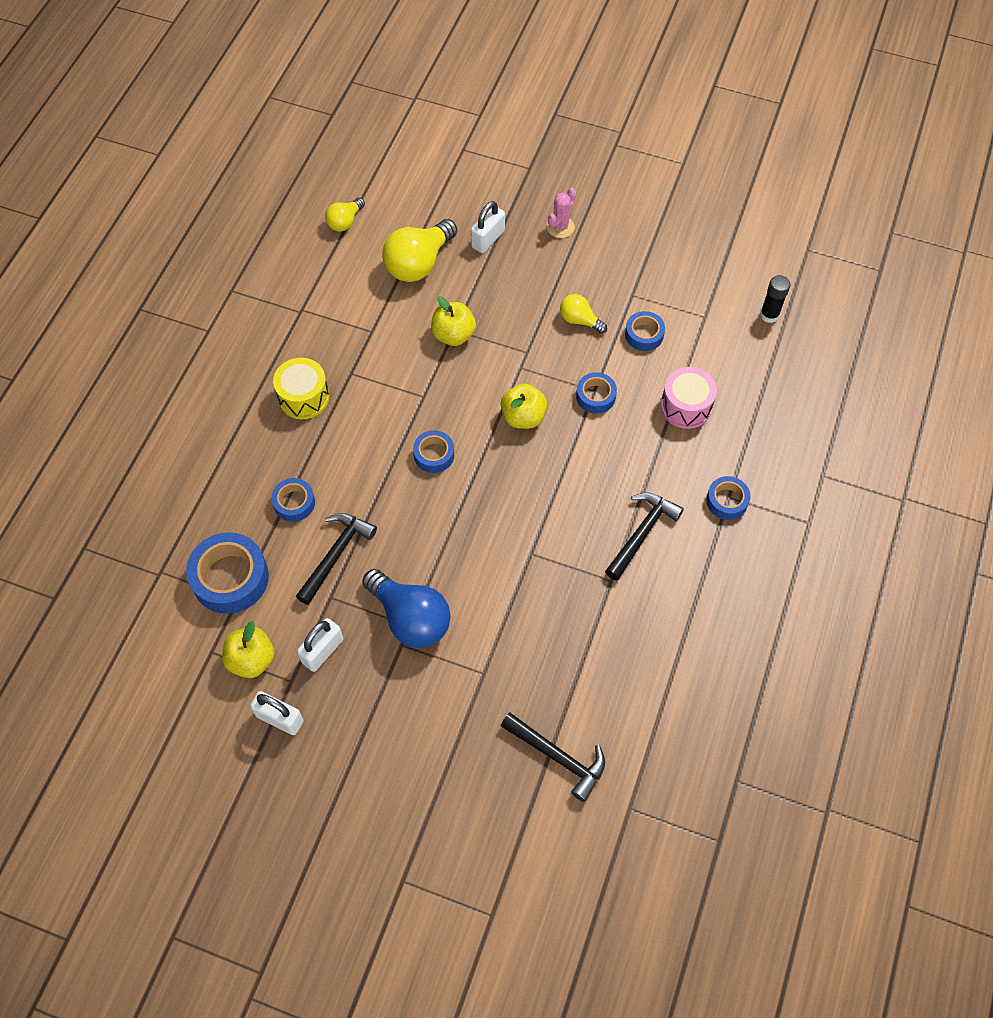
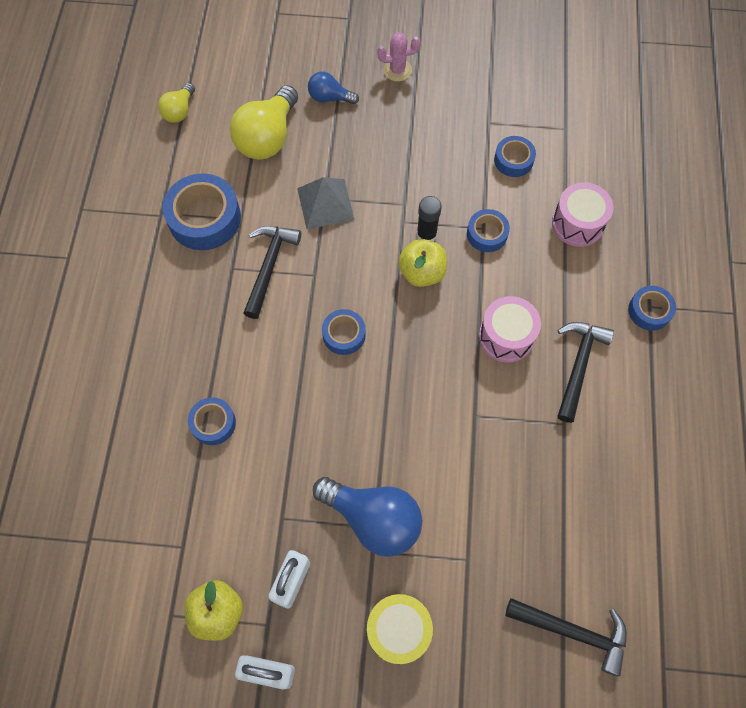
camera: 15 degrees left, 5 degrees up
blue tape [186,532,269,614] -> blue tape moved to [162,173,241,250]
yellow drum [273,358,329,419] -> yellow drum moved to [367,594,433,664]
black hammer [296,513,377,605] -> black hammer moved to [243,226,301,319]
yellow apple [431,296,476,346] -> grey pyramid [297,177,355,229]
white padlock [471,201,505,253] -> blue light bulb [308,72,359,104]
pink cactus [547,188,576,238] -> pink cactus turned 60 degrees clockwise [377,32,420,82]
yellow light bulb [560,294,607,334] -> none
black glue stick [760,275,790,323] -> black glue stick moved to [416,196,442,242]
none -> pink drum [479,296,541,362]

